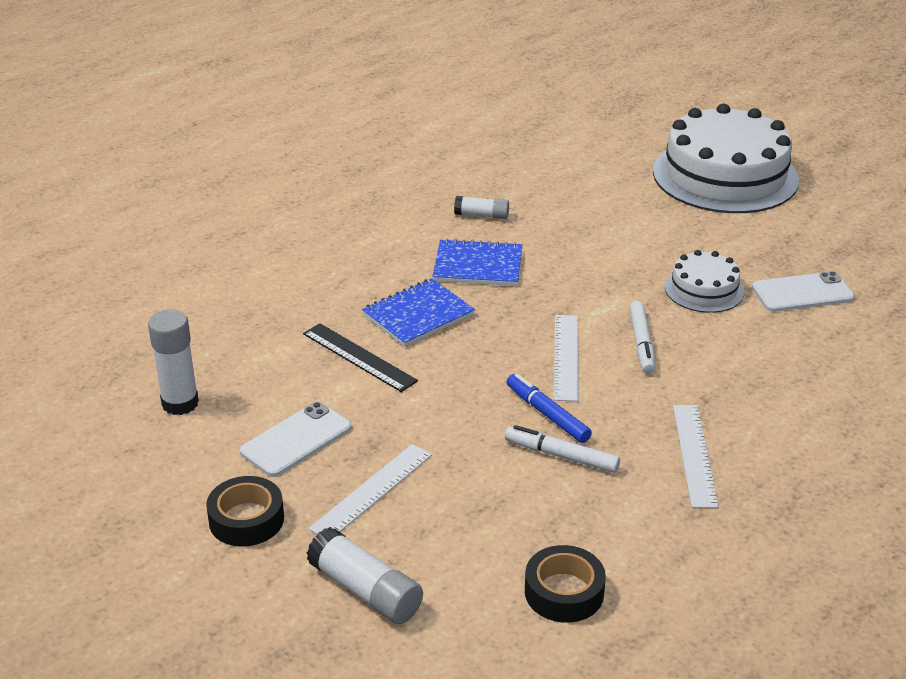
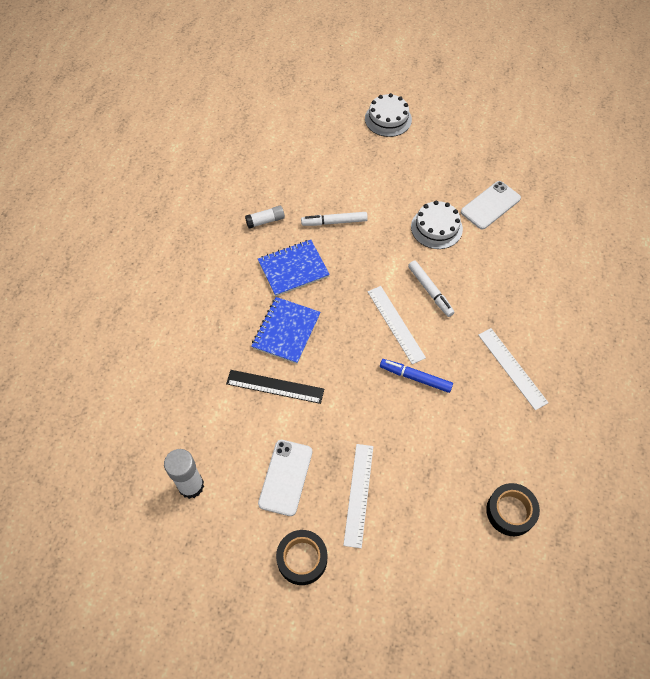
camera: 30 degrees left, 25 degrees up
white glue stick [307,527,423,624] -> none
white marker [505,425,620,473] -> white marker moved to [301,212,368,226]
white cake [653,104,799,213] -> white cake [365,93,412,137], size x0.48

